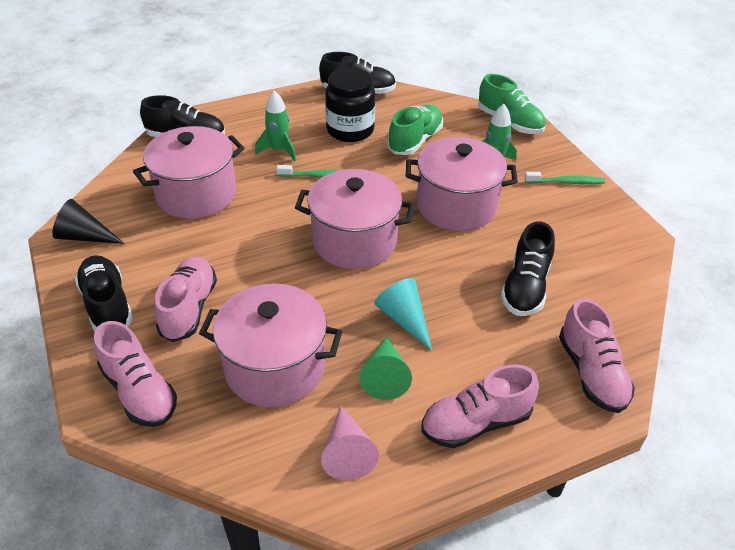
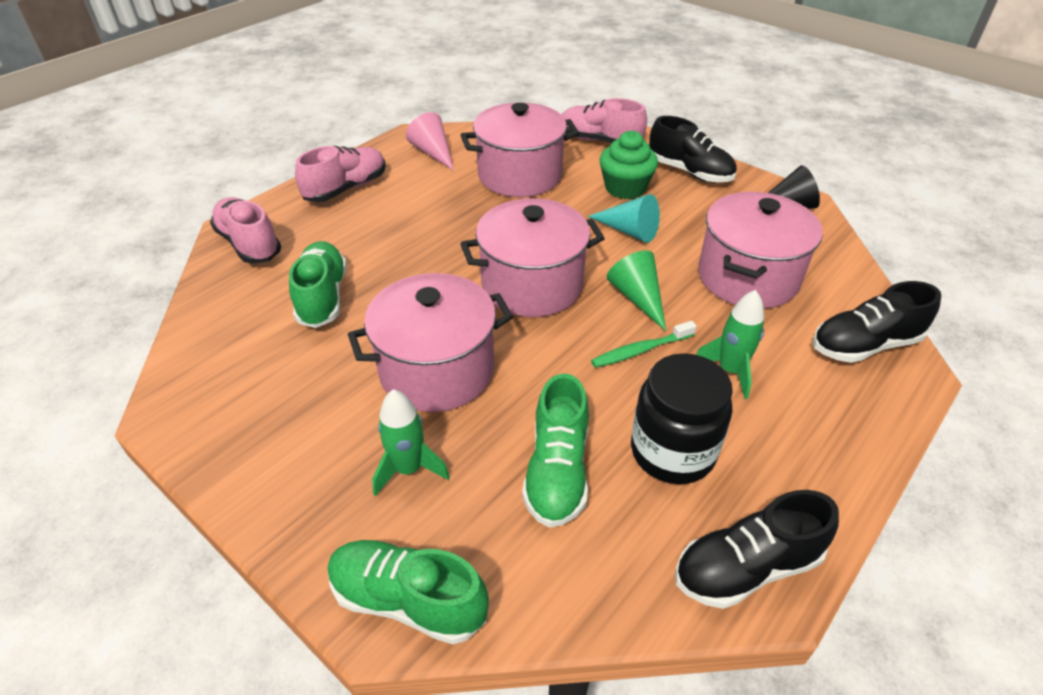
camera: 155 degrees right, 0 degrees up
pink shoe [154,257,217,342] -> green cupcake [600,131,658,199]
green cone [359,337,412,400] -> green cone moved to [607,250,666,331]
turquoise cone [374,278,432,351] -> turquoise cone moved to [588,194,660,243]
black shoe [501,221,555,316] -> green shoe [289,241,347,328]
green toothbrush [525,172,605,184] -> none

